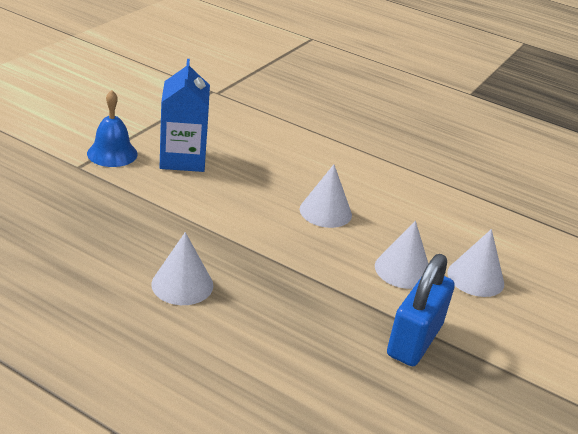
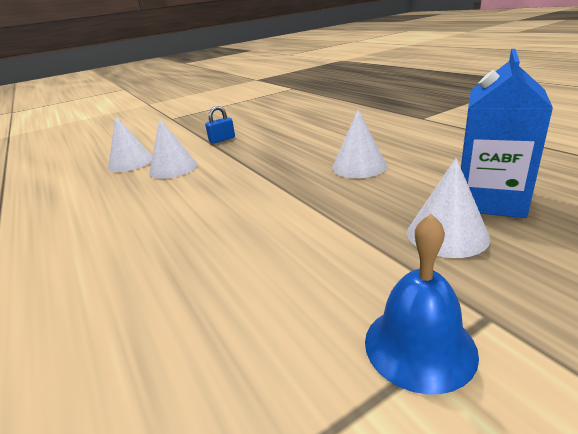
camera: 145 degrees left, 5 degrees down
blue carton [160,59,210,172] -> blue carton moved to [461,49,553,218]
white cone [300,164,352,228] -> white cone moved to [407,158,490,258]
blue padlock [387,254,455,366] -> blue padlock [205,106,235,144], size x0.50

